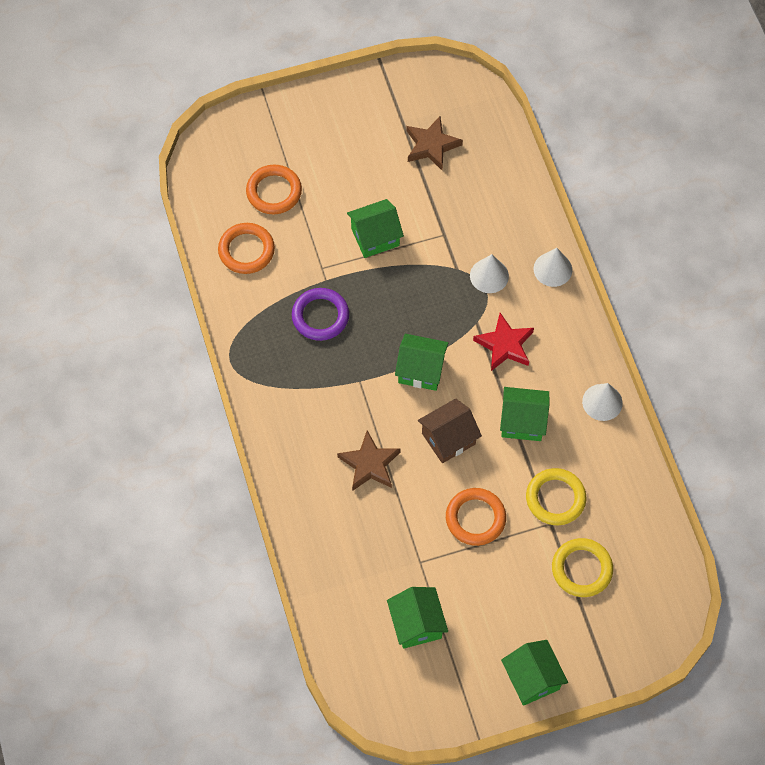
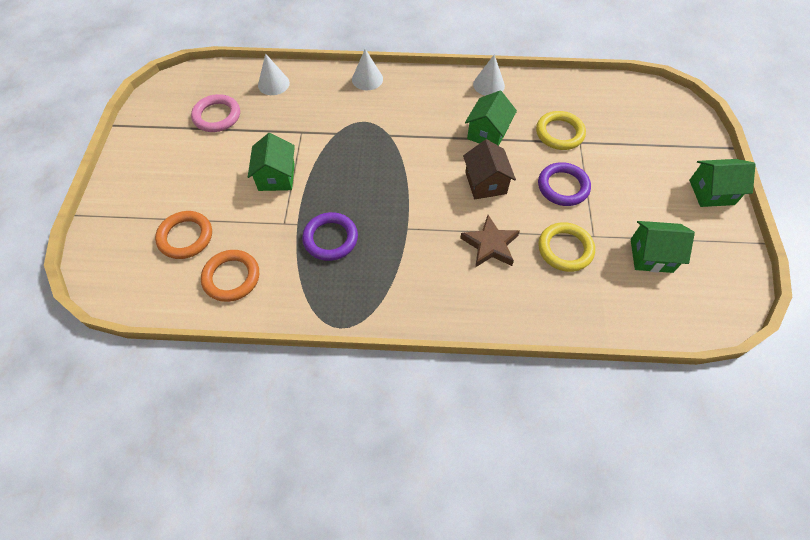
camera: 70 degrees left, 5 degrees down
green house [395,334,449,391] -> none
brown star [406,116,463,170] -> pink ring [191,94,240,132]
orange ring [446,488,506,546] -> purple ring [538,162,591,206]
white cone [470,254,509,293] -> white cone moved to [258,53,290,95]
red star [473,313,534,371] -> none
yellow ring [552,538,613,597] -> yellow ring moved to [538,222,595,272]

